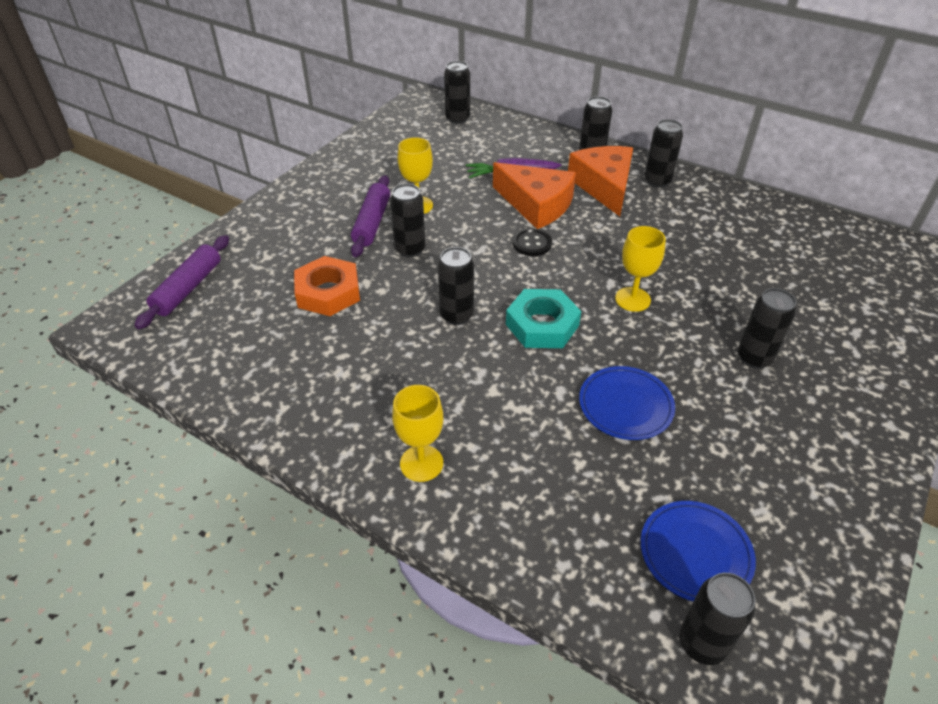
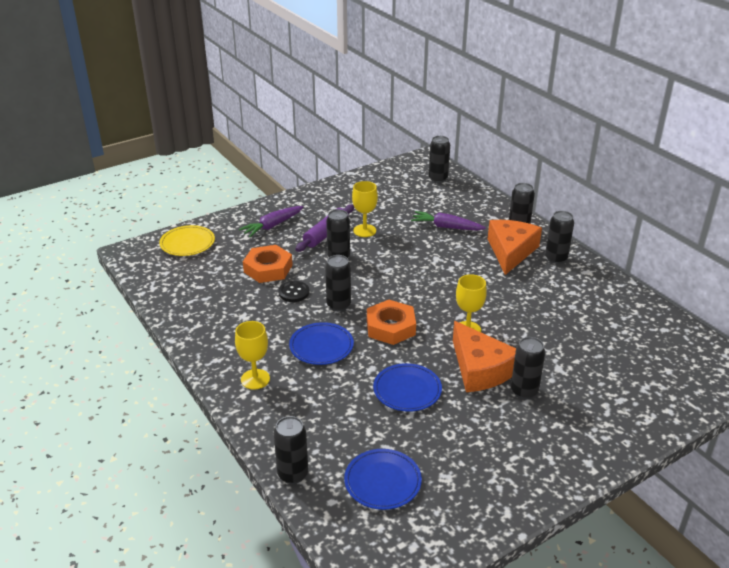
camera: 25 degrees right, 10 degrees down
purple rolling pin [134,235,229,329] -> yellow plate [159,225,215,256]
orange cheese [493,162,576,229] -> orange cheese moved to [453,321,516,392]
turquoise nut [506,289,581,348] -> orange nut [367,300,416,345]
black button [513,228,552,256] -> black button moved to [278,281,309,302]
black can [679,573,755,665] -> black can moved to [274,416,308,484]
none -> purple carrot [239,206,304,237]
none -> blue plate [289,322,354,365]

